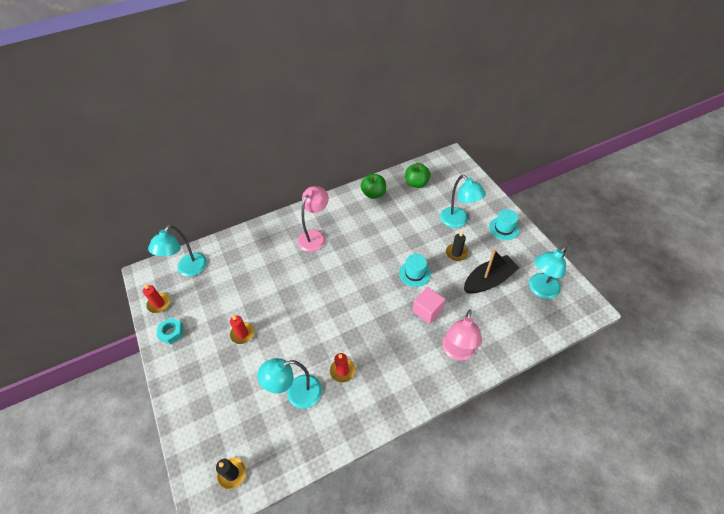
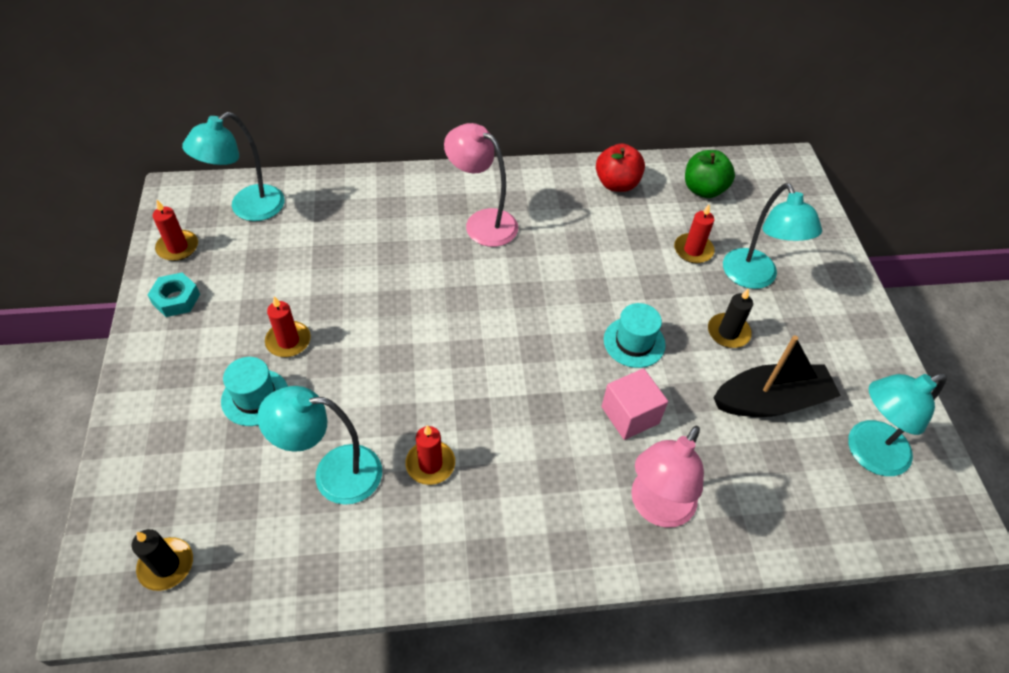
camera: 15 degrees right, 0 degrees up
pink lamp [298,186,329,252] -> pink lamp turned 105 degrees counterclockwise [444,123,518,247]
green apple [361,174,386,199] -> red apple [596,143,645,192]
turquoise hat [489,209,519,240] -> turquoise hat moved to [221,357,288,426]
none -> red candle [674,205,715,263]

